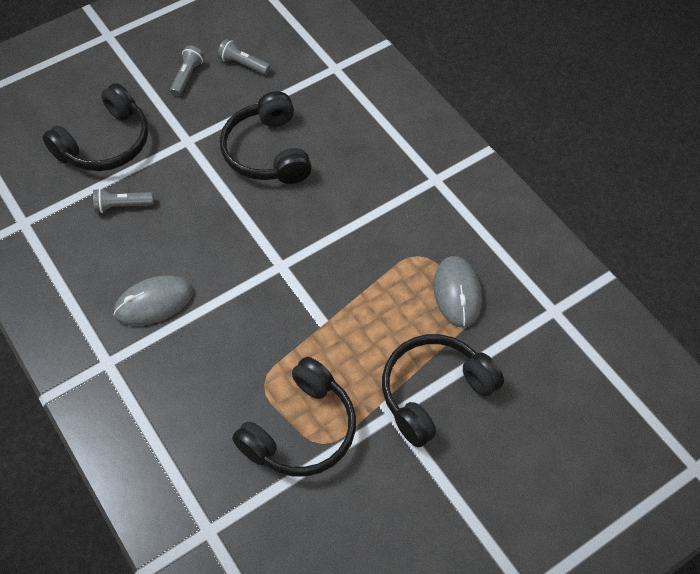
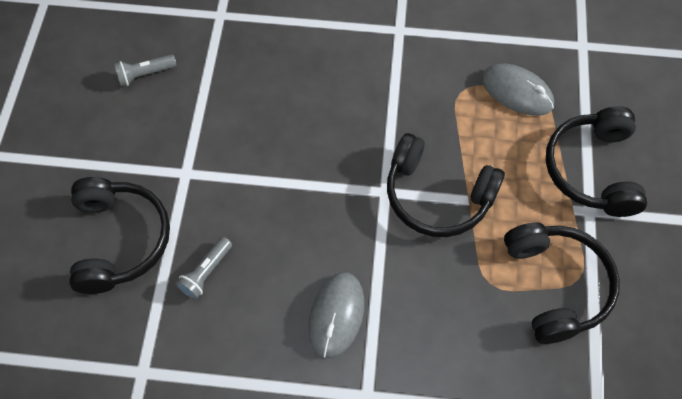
camera: 50 degrees left, 5 degrees up
grey flashlight [170,45,204,97] -> none
black headphones [220,91,312,184] -> black headphones moved to [387,133,505,237]

